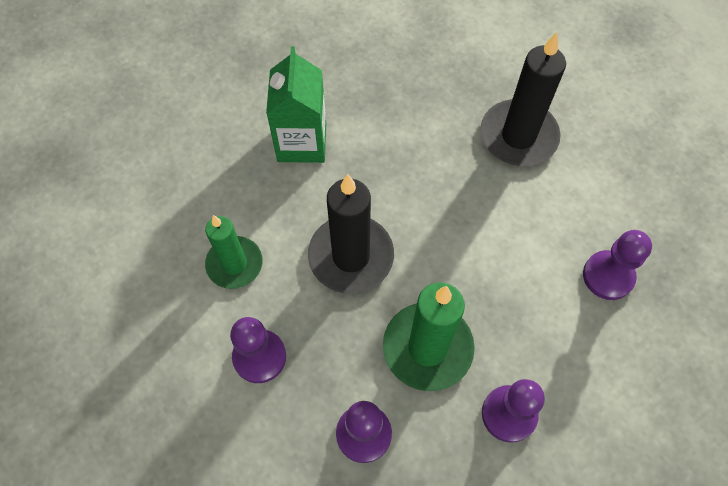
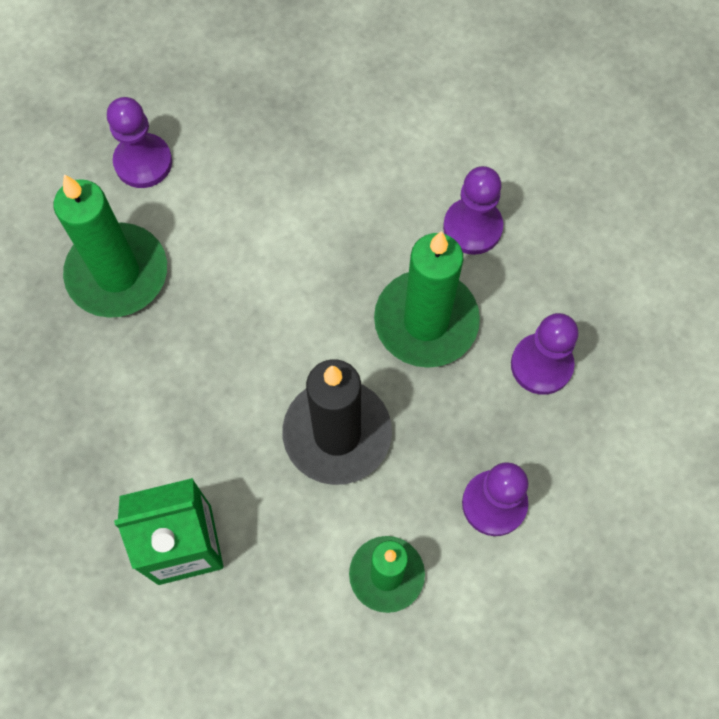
camera: 105 degrees left, 5 degrees up
black candle [480,32,566,166] -> green candle [53,175,167,318]
purple pawn [583,230,652,300] -> purple pawn moved to [107,97,172,188]

